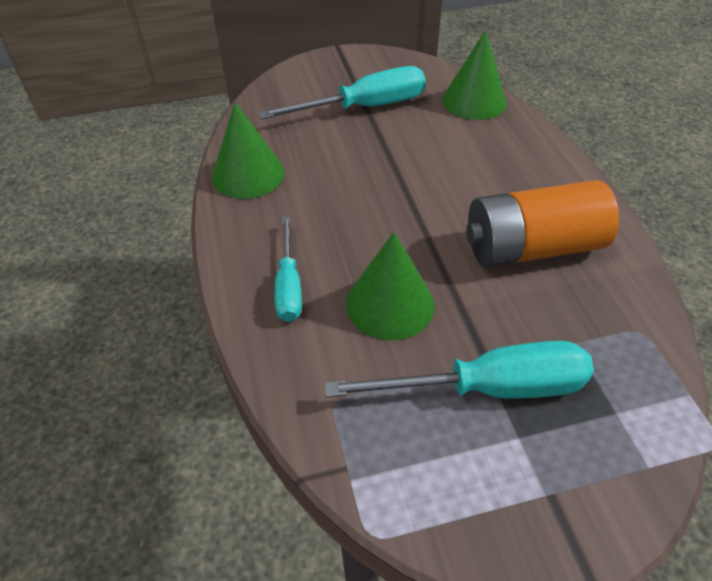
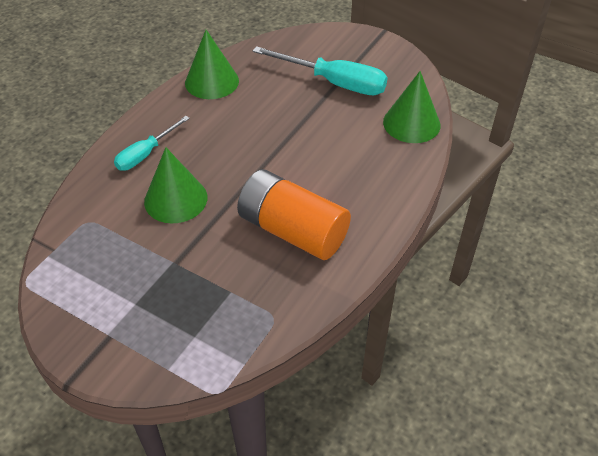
camera: 45 degrees right, 0 degrees up
turquoise screwdriver [324,341,594,399] -> none

